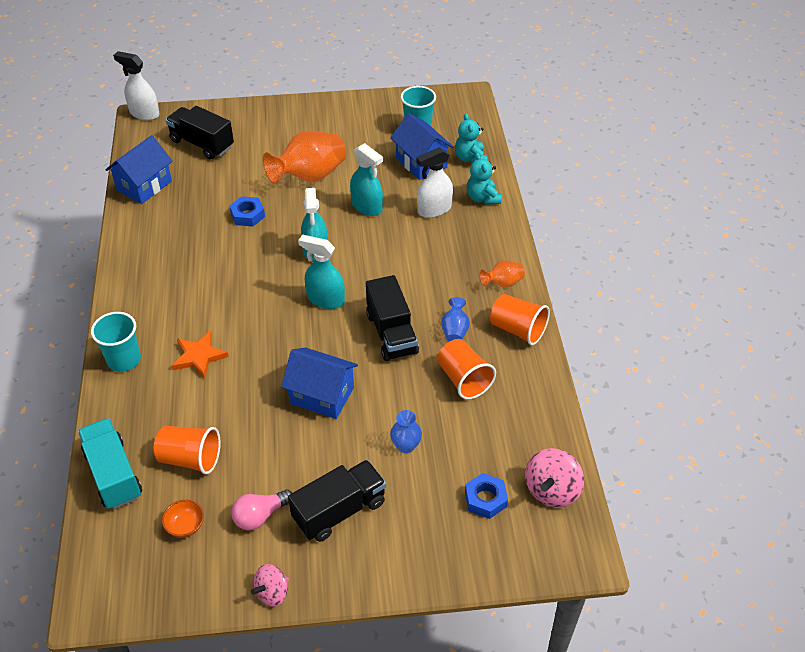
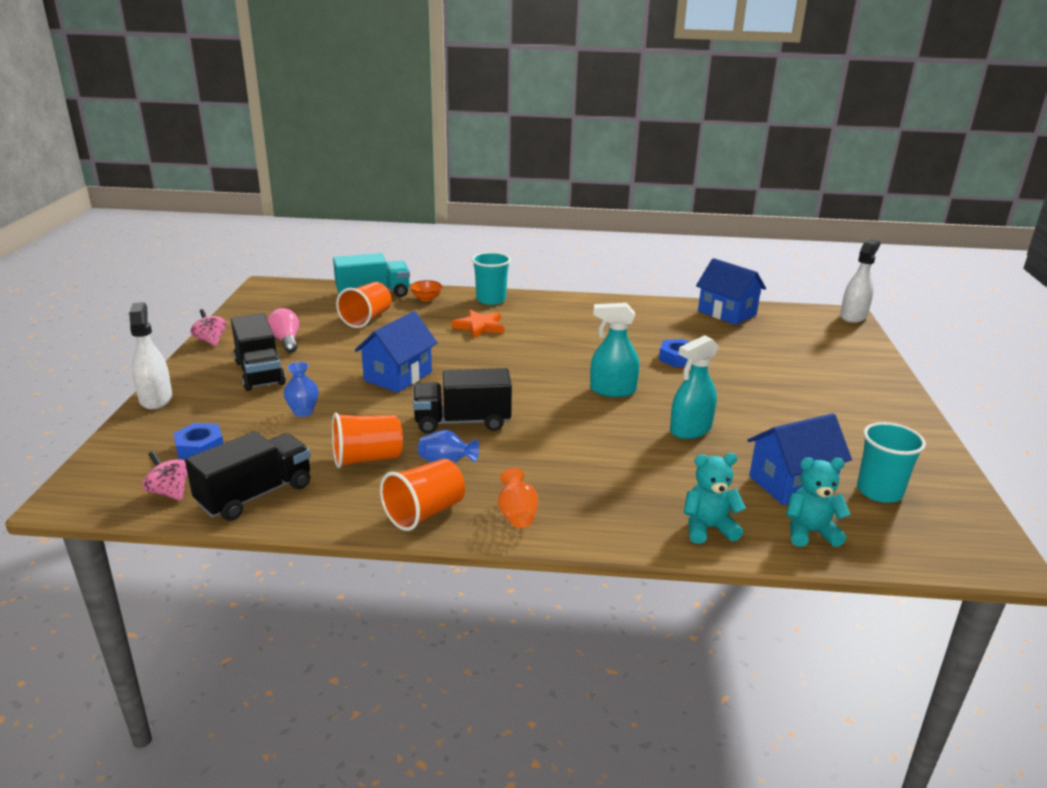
camera: 100 degrees right, 20 degrees down
orange bowl [162,500,204,538] -> orange bowl moved to [410,280,442,301]
black truck [166,106,234,160] -> black truck moved to [185,431,311,521]
orange vase [263,130,346,184] -> none
turquoise spray bottle [298,234,345,309] -> none
white spray bottle [416,147,453,218] -> white spray bottle moved to [129,302,172,410]
pink spinning top [525,448,584,507] -> pink spinning top [142,451,187,501], size x0.66

